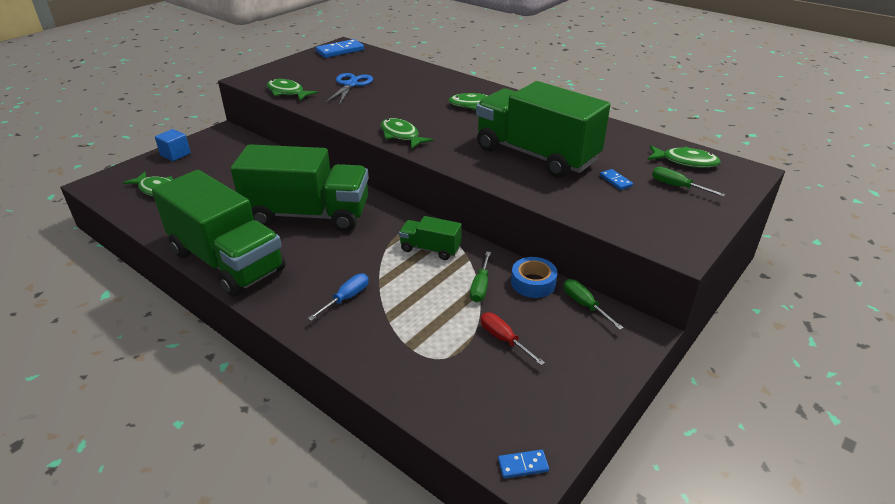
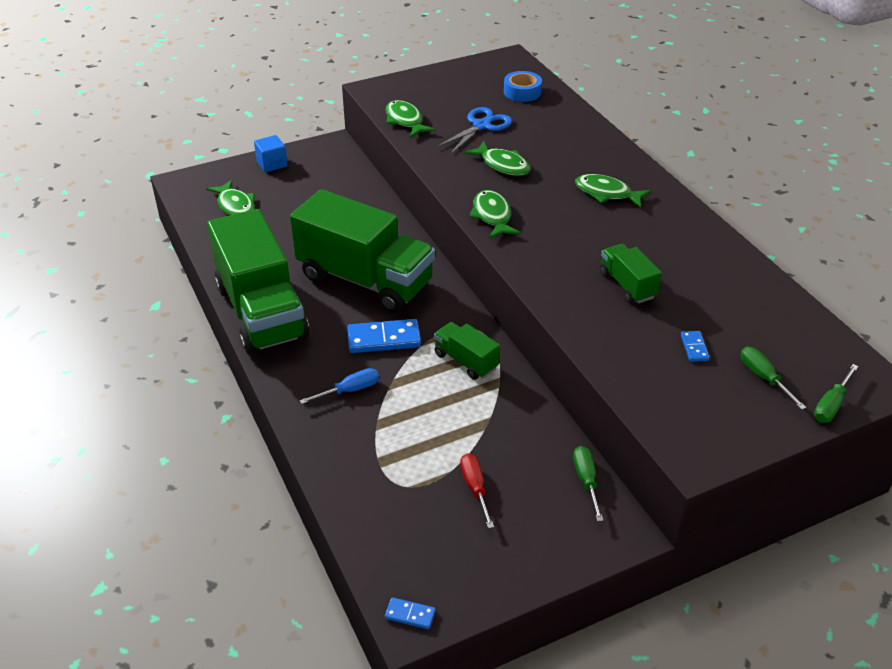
camera: 25 degrees right, 5 degrees up
blue domino [316,39,364,58] -> blue domino moved to [347,319,421,353]
green screwdriver [470,251,491,302] -> green screwdriver moved to [814,364,858,422]
green truck [476,81,610,178] -> green truck [600,244,662,303], size x0.45
blue tape [511,257,558,298] -> blue tape moved to [504,71,542,102]
green fish [648,145,721,168] -> green fish moved to [464,141,530,176]

